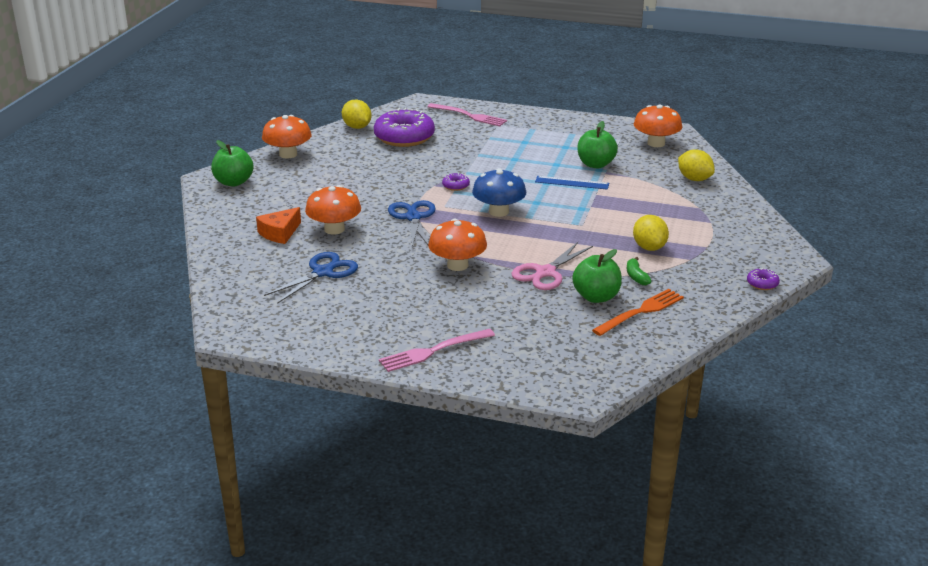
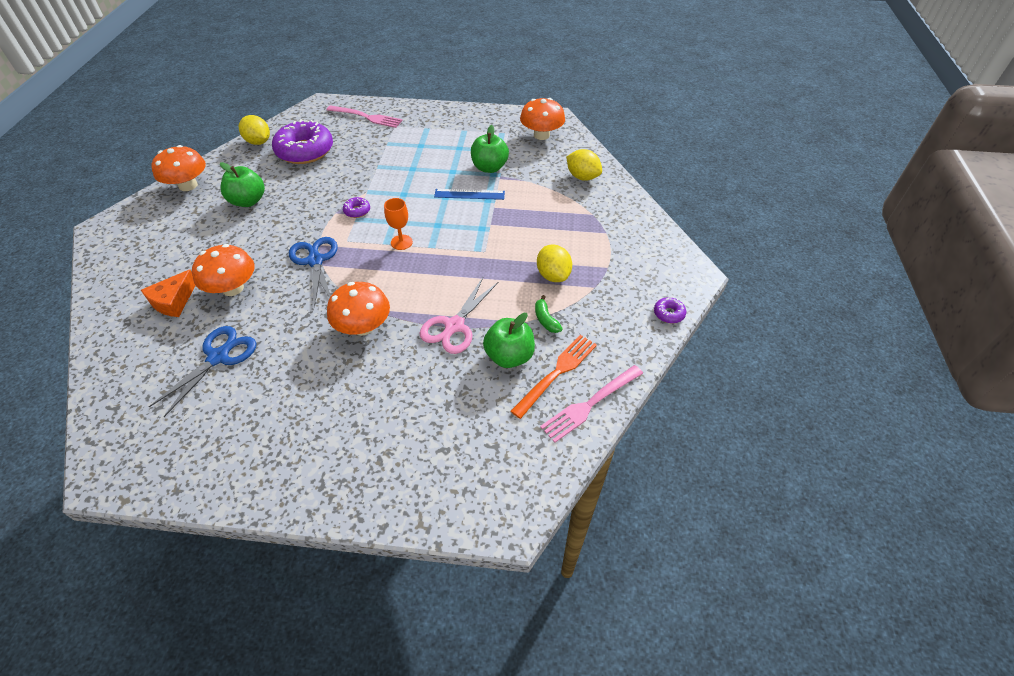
camera: 10 degrees left, 20 degrees up
green apple [211,140,253,187] -> green apple moved to [220,162,265,207]
pink fork [379,329,495,372] -> pink fork moved to [540,365,643,443]
blue mushroom [472,168,526,217] -> orange goblet [384,198,413,250]

